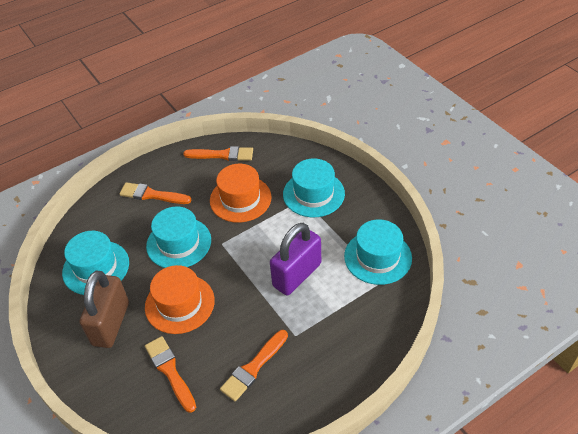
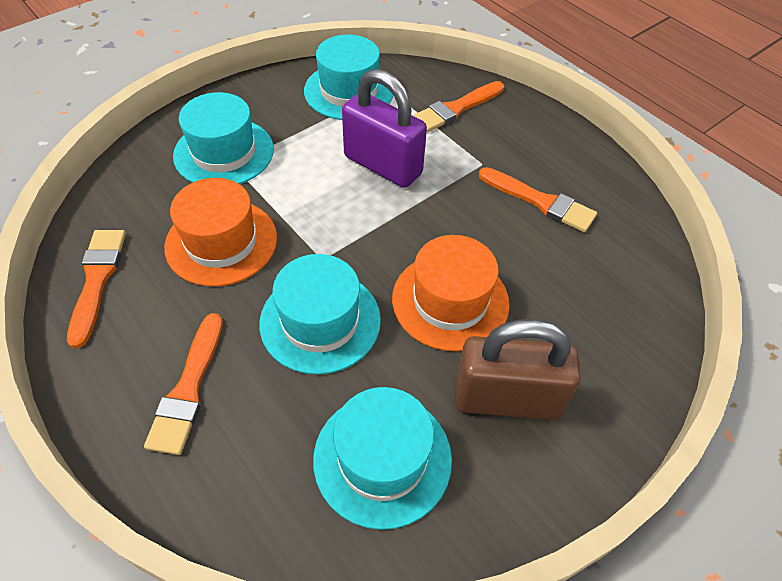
camera: 100 degrees left, 5 degrees up
orange brush [145,336,196,413] -> orange brush moved to [412,81,504,132]

